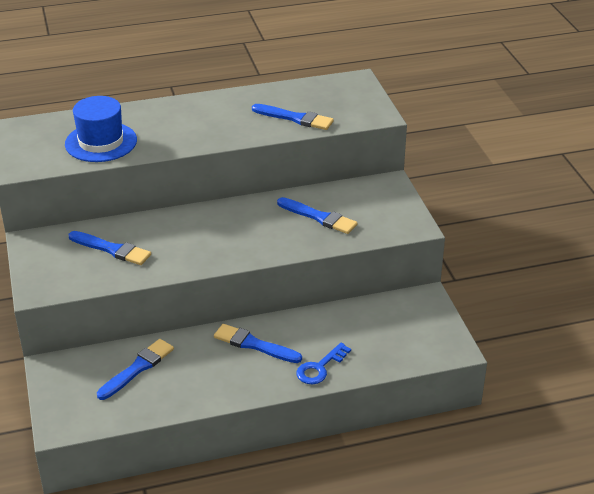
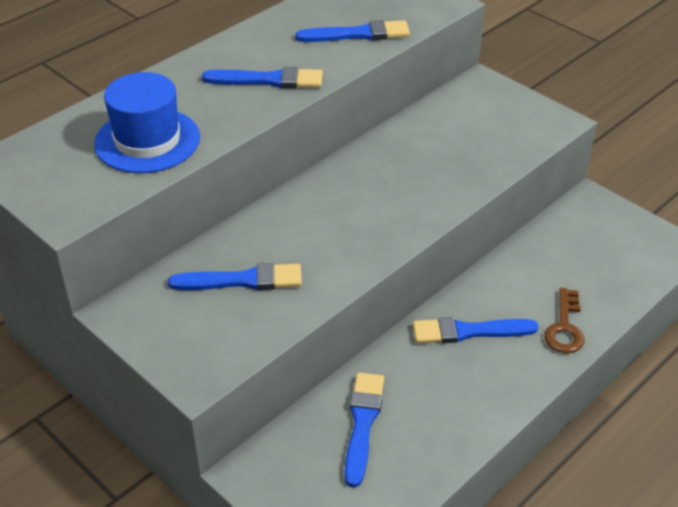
camera: 30 degrees left, 5 degrees up
blue brush [277,197,357,234] -> blue brush moved to [202,67,323,89]
blue key [296,343,351,384] -> brown key [544,288,585,353]

